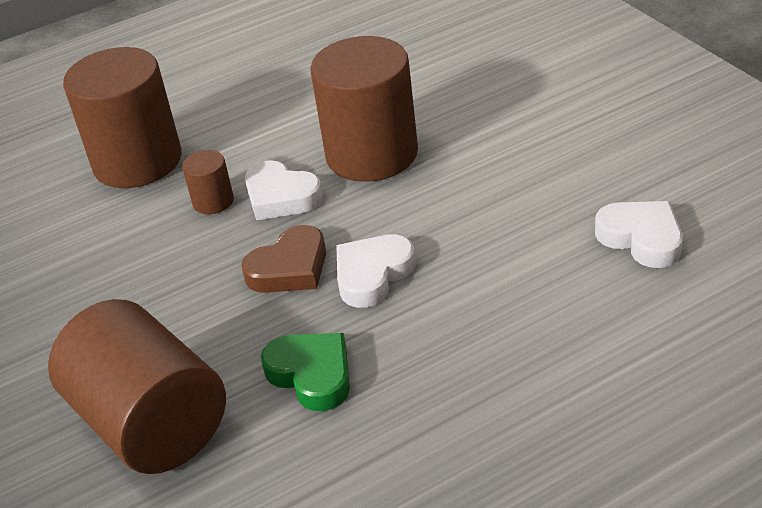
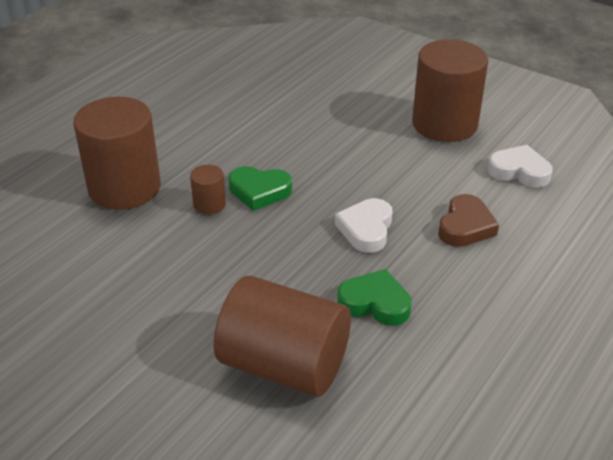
camera: 30 degrees left, 0 degrees up
brown heart [242,225,326,293] -> brown heart moved to [438,194,499,247]
white heart [245,160,323,220] -> green heart [229,166,292,211]
brown cylinder [310,36,418,182] -> brown cylinder moved to [412,39,488,142]

